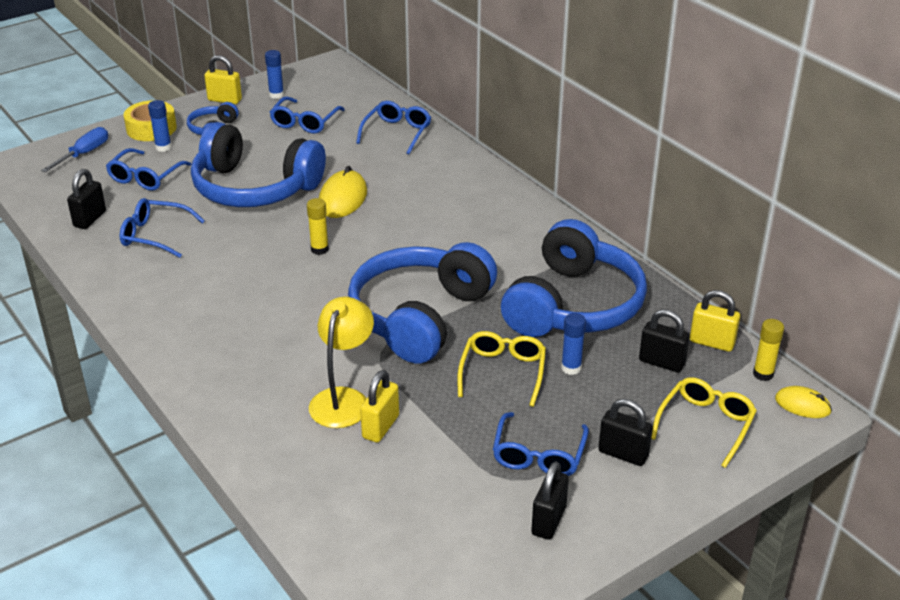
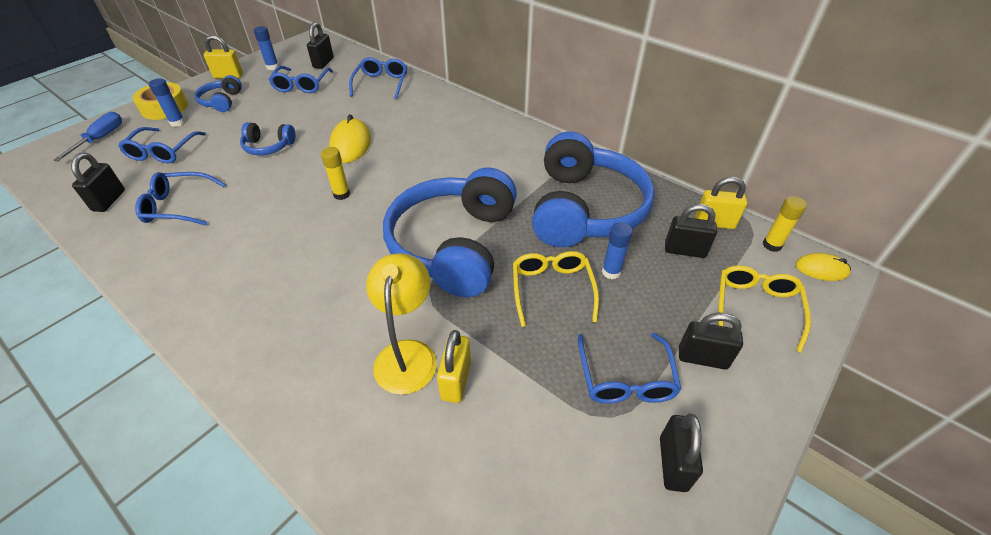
camera: 15 degrees left, 10 degrees up
blue headphones [191,122,326,207] -> blue headphones [240,122,296,155], size x0.44
none -> black padlock [307,22,334,69]

